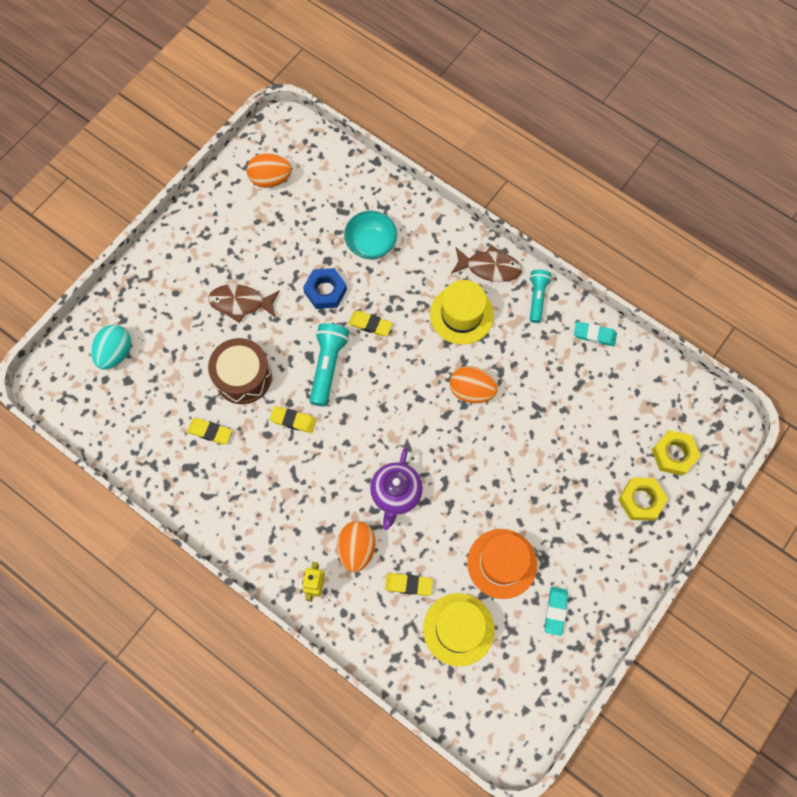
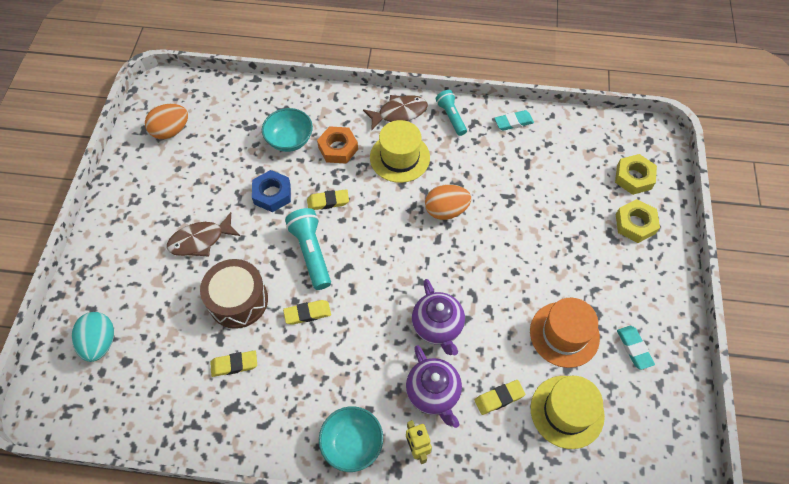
camera: 30 degrees left, 10 degrees down
orange egg [337,521,376,572] -> purple teapot [406,345,462,428]
none -> orange nut [317,126,358,164]
none -> turquoise bowl [319,406,383,472]

